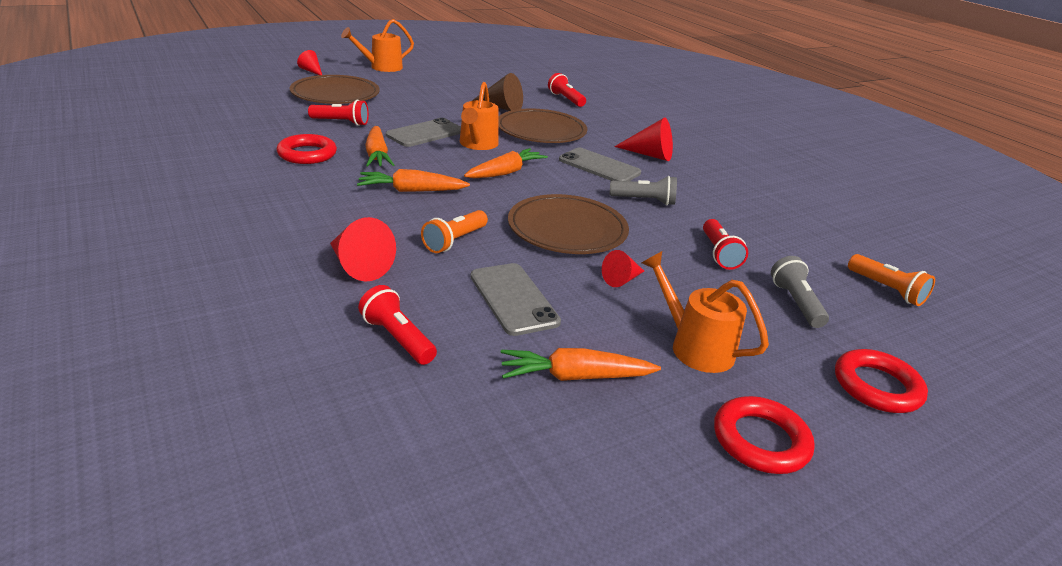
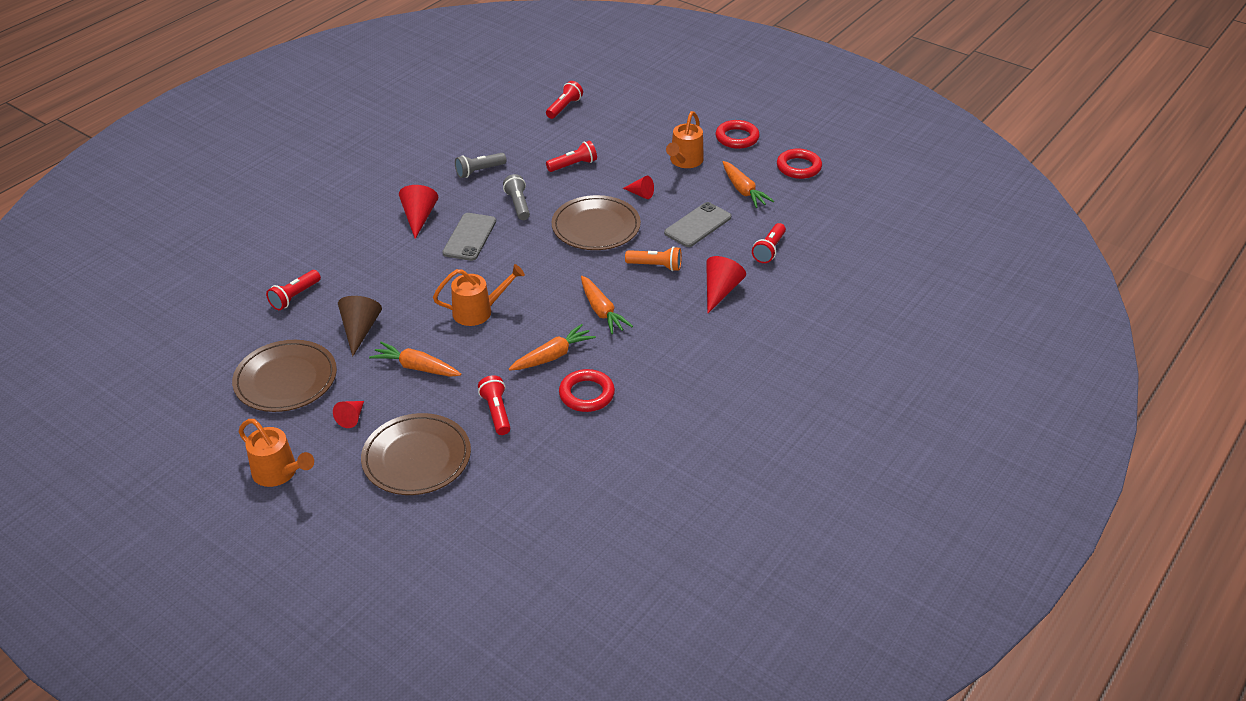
camera: 110 degrees left, 10 degrees up
red cone [297,50,322,75] -> red cone moved to [333,401,364,428]
grey phone [386,118,461,147] -> none
orange carrot [464,148,548,178] -> orange carrot moved to [369,342,461,377]
brown plate [499,109,587,143] -> brown plate moved to [232,340,337,412]
grey flashlight [771,256,829,328] -> grey flashlight moved to [455,153,507,178]
red ring [835,349,928,413] -> red ring moved to [777,149,822,179]
orange flashlight [848,254,935,306] -> red flashlight [546,81,583,119]

